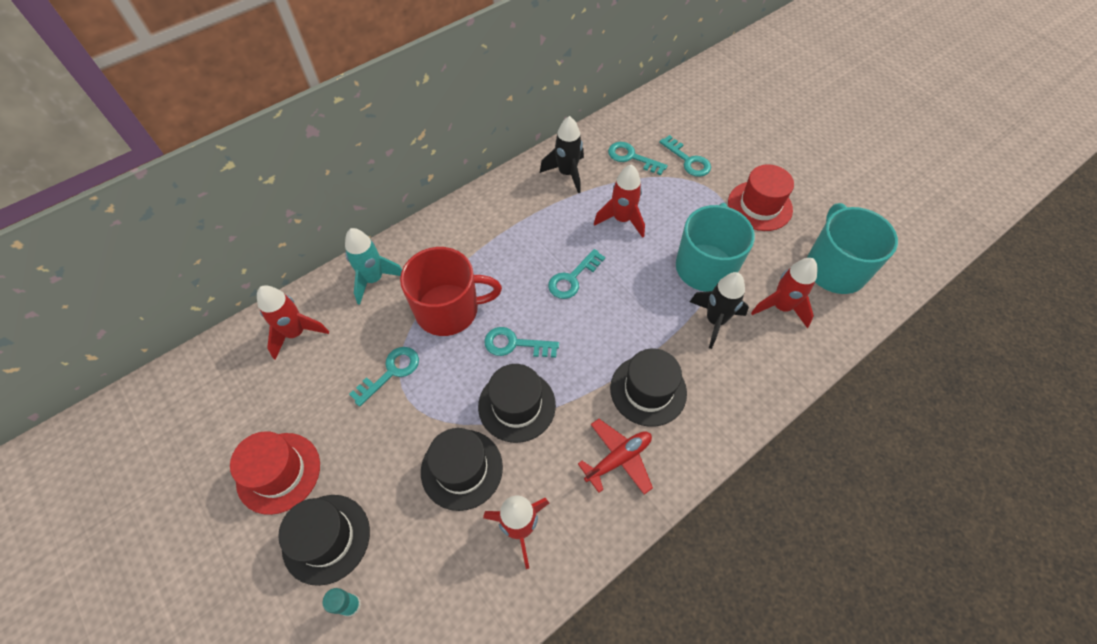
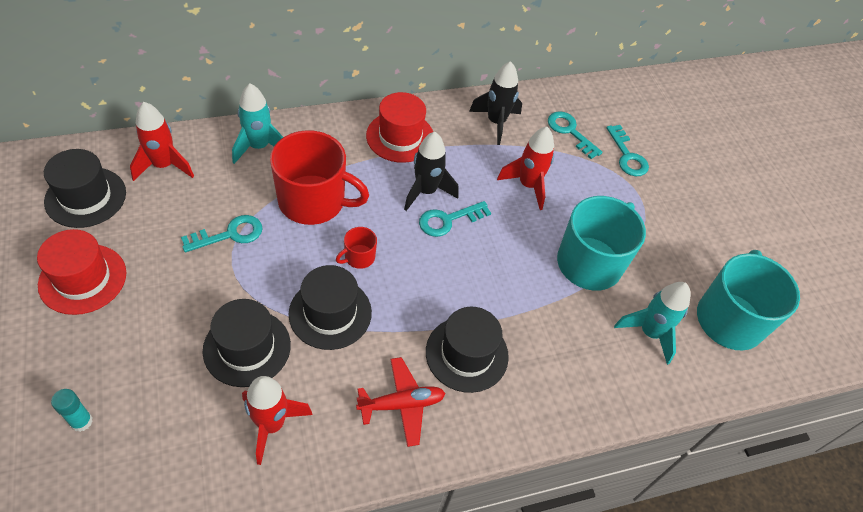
camera: 15 degrees right, 5 degrees down
black hat [278,495,370,586] -> black hat moved to [44,149,126,228]
turquoise key [484,327,559,358] -> red mug [336,227,377,269]
black rocket [690,272,749,349] -> black rocket moved to [404,132,458,211]
red hat [728,164,794,231] -> red hat moved to [366,92,433,163]
red rocket [751,258,818,328] -> turquoise rocket [614,282,691,365]

